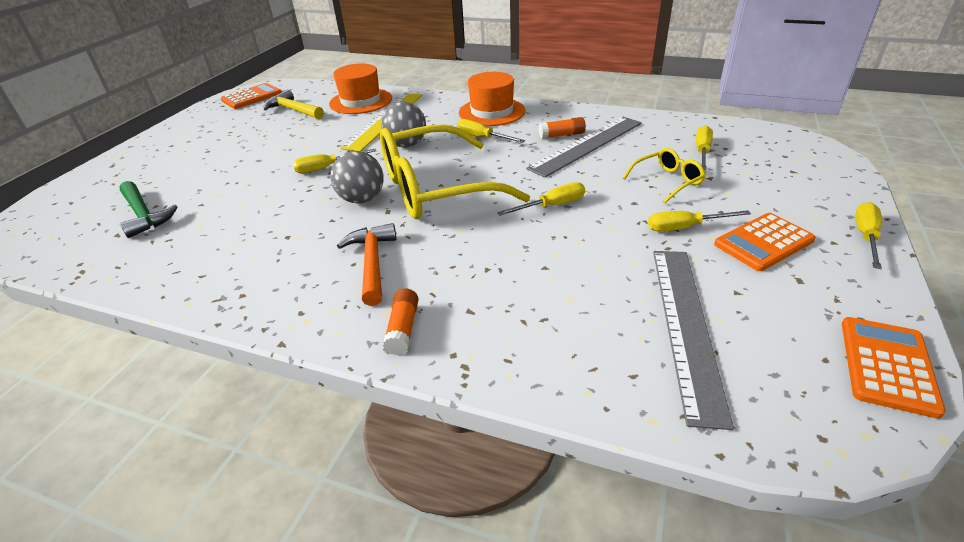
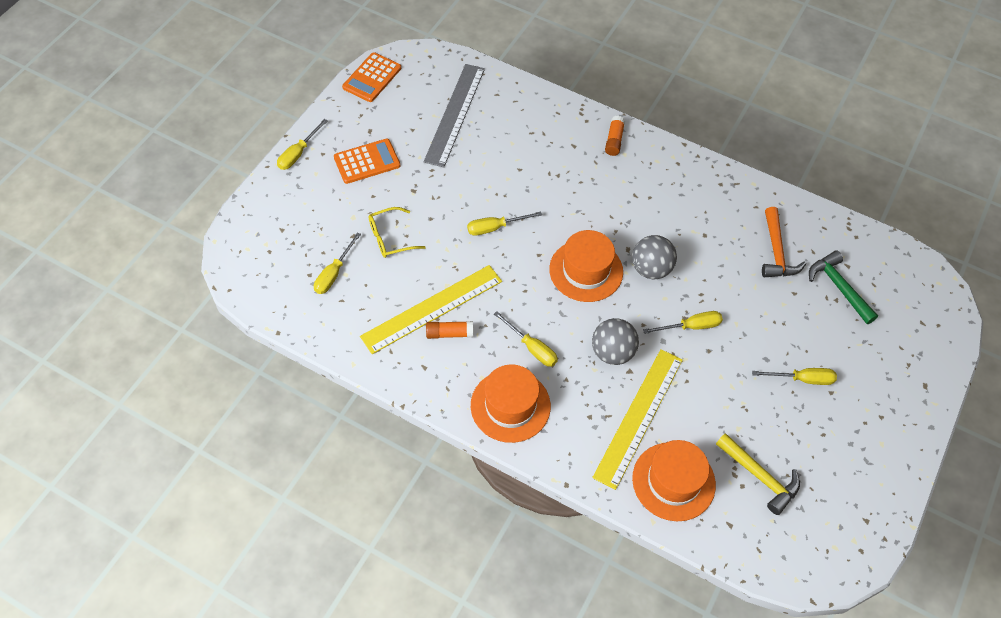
camera: 175 degrees left, 20 degrees up
orange calculator [221,83,282,109] -> none
orange hammer [337,223,396,306] -> orange hammer moved to [762,207,806,277]
yellow glasses [380,124,530,219] -> orange hat [549,230,623,302]
grey ruler [526,117,642,178] -> yellow ruler [360,265,502,354]
yellow screwdriver [648,210,751,232] -> yellow screwdriver moved to [752,368,837,385]

